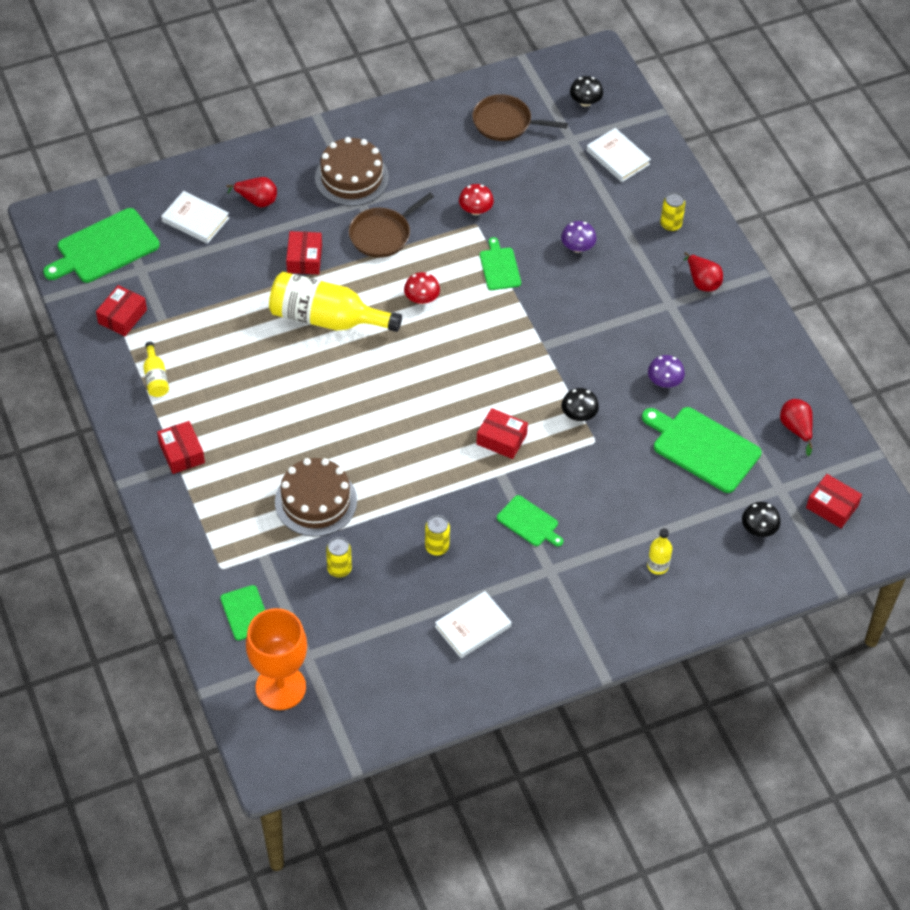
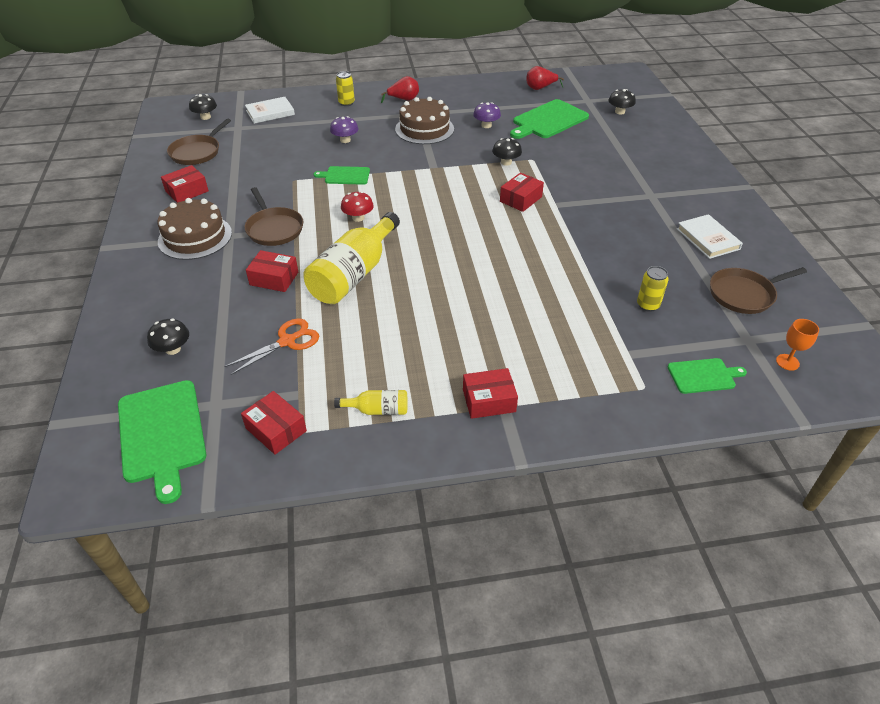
camera: 75 degrees left, 10 degrees down
white book [161,191,229,244] -> black mushroom [147,319,189,355]
red pear [227,177,277,208] -> none
orange goblet [246,608,307,710] -> orange goblet [776,319,819,371], size x0.44
brown cake [275,458,357,537] -> brown cake moved to [395,97,454,144]
yellow can [425,515,450,556] -> none
red mushroom [459,184,494,215] -> none
green cutting board [497,495,563,547] -> none
yellow bottle [647,528,672,575] -> none
red box [806,474,862,528] -> red box moved to [161,165,209,203]
none -> orange scissors [224,318,319,375]
none -> brown pan [710,267,807,314]

